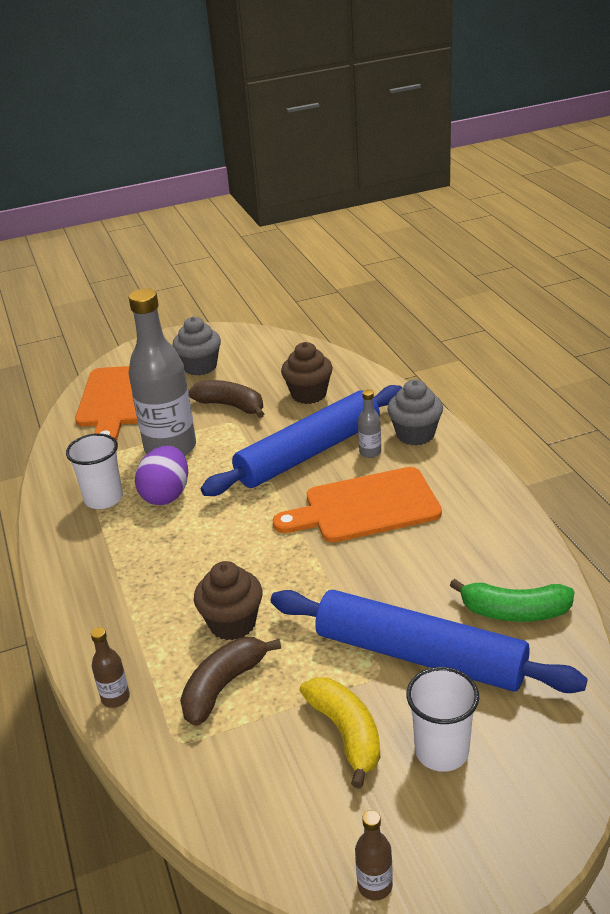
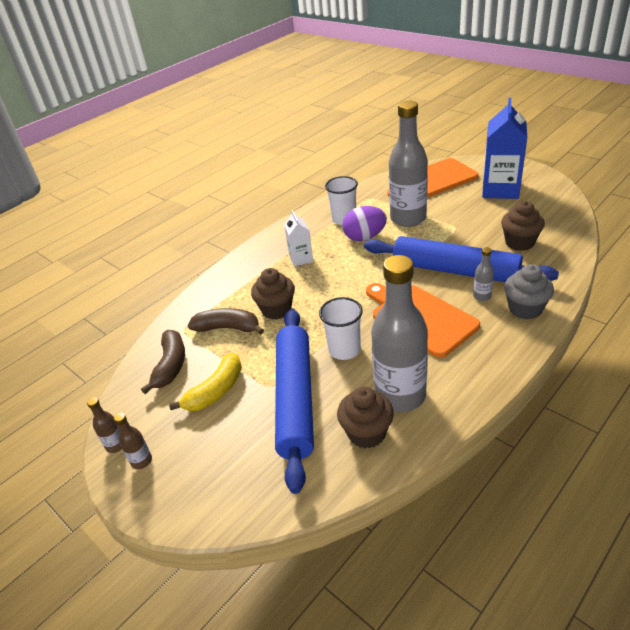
camera: 65 degrees right, 5 degrees up
brown bottle [91,627,130,708] -> brown bottle moved to [114,413,152,469]
grey cupcake [173,317,221,376] -> blue carton [482,98,527,199]
brown banana [189,380,264,418] -> brown banana moved to [141,330,185,394]
white cup [406,667,479,772] -> white cup moved to [319,297,363,360]
green banana [450,579,575,622] -> brown cupcake [337,387,394,449]
none -> white carton [284,210,313,266]
none -> grey bottle [371,255,428,412]

